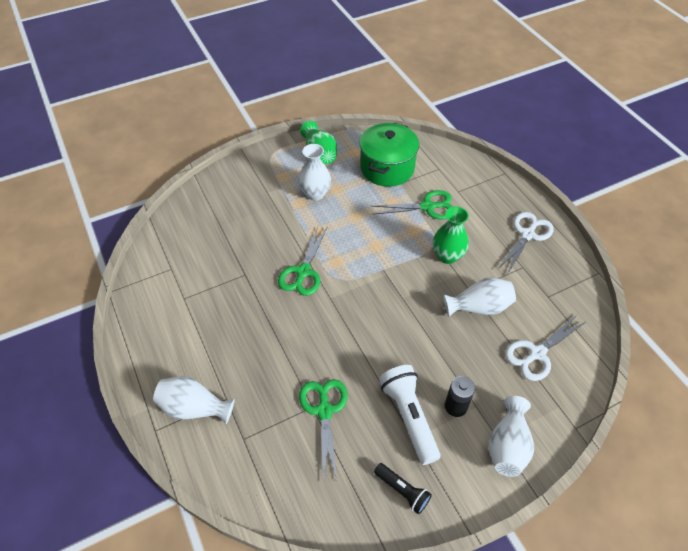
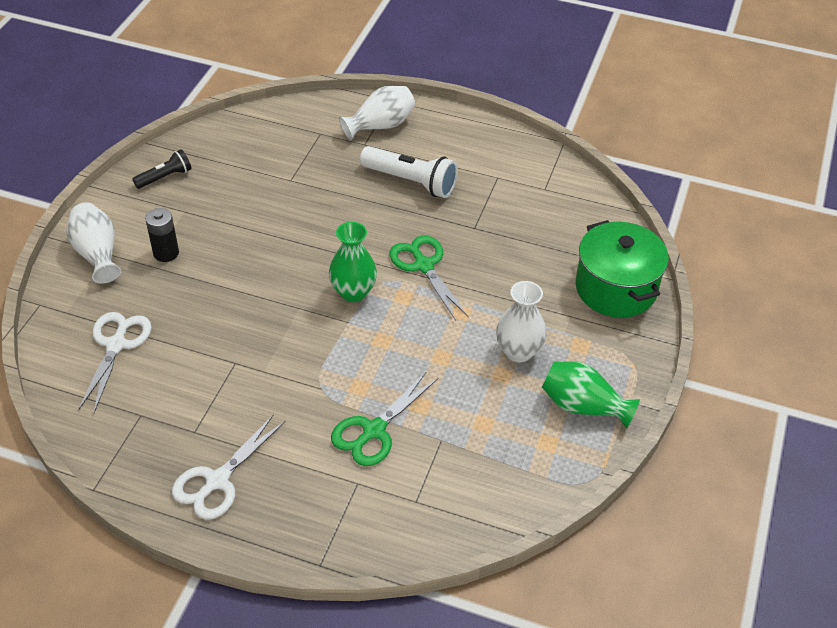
camera: 135 degrees right, 5 degrees down
green scissors [299,379,347,479] -> none
green pot [359,123,419,187] -> green pot moved to [576,220,669,318]
black flashlight [374,463,432,514] -> black flashlight turned 150 degrees clockwise [132,149,192,189]
white flashlight [379,365,441,465] -> white flashlight moved to [360,146,458,198]
green vase [433,206,469,264] -> green vase moved to [329,222,377,302]
white vase [443,277,516,317] -> none
white scissors [497,212,554,274] -> white scissors turned 45 degrees clockwise [172,414,285,520]

